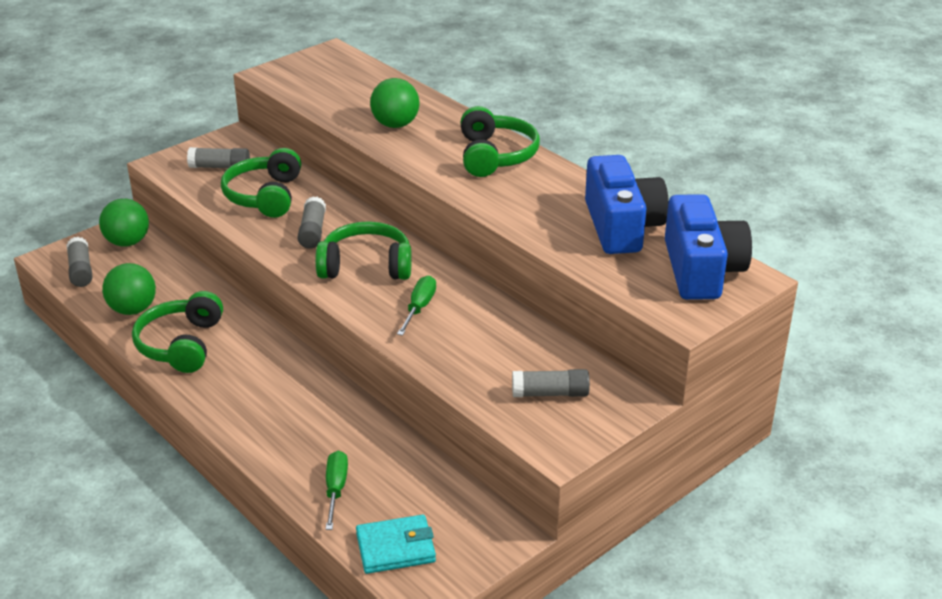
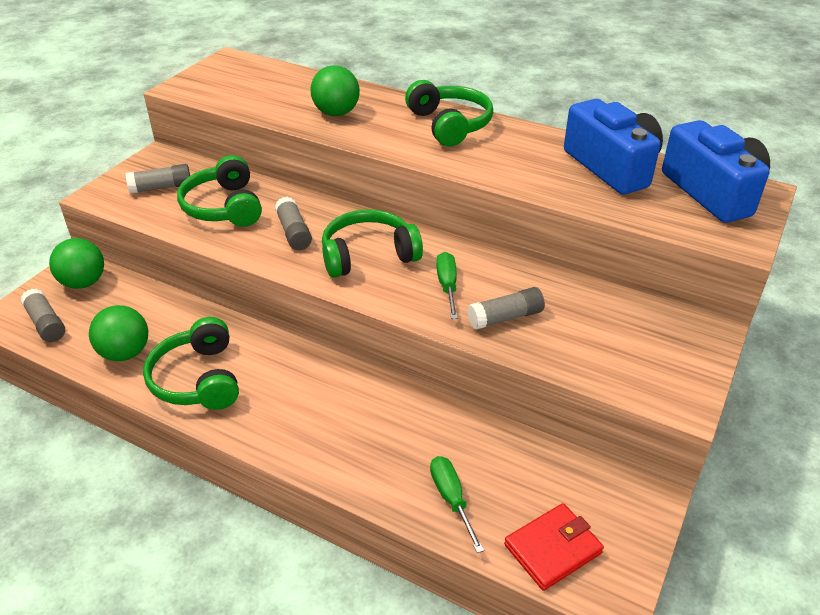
camera: 20 degrees left, 5 degrees up
turquoise wallet [356,514,436,574] -> red wallet [504,503,604,591]
grey glue stick [512,369,590,397] -> grey glue stick moved to [467,287,545,330]

